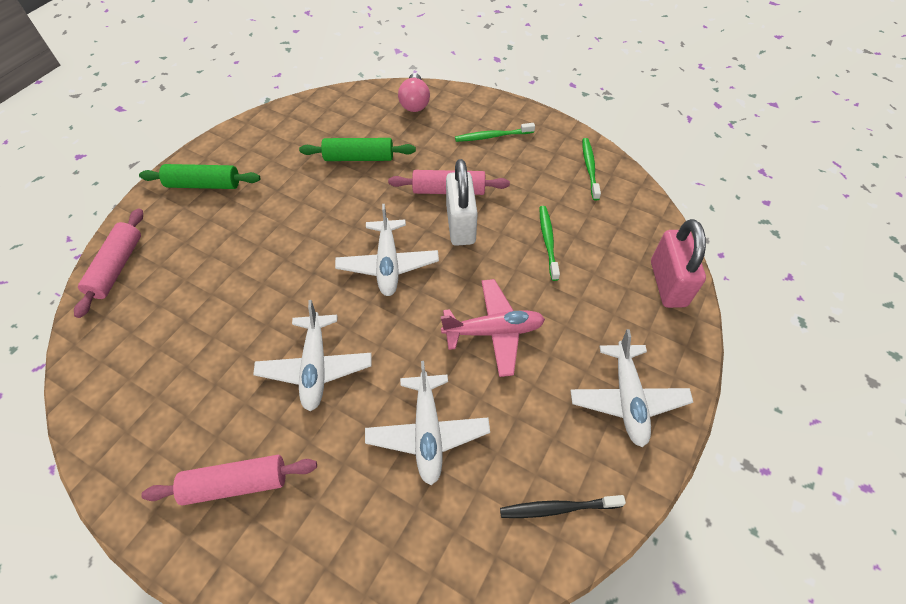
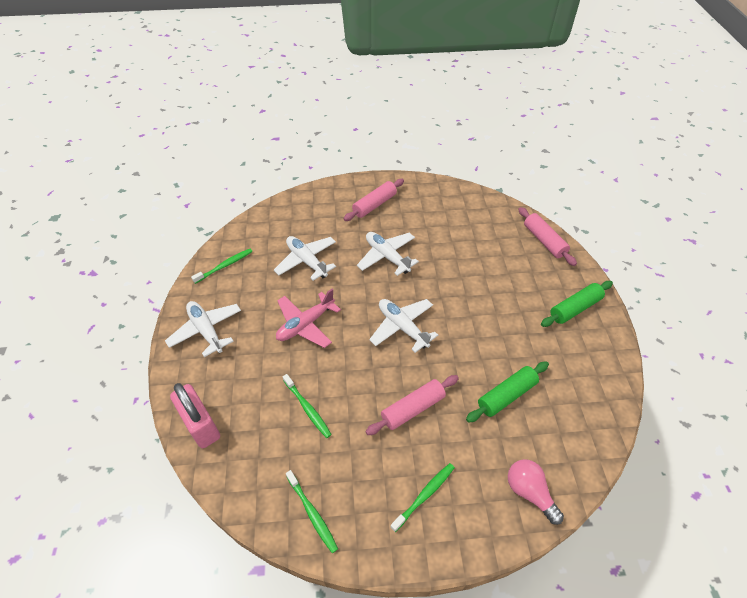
camera: 145 degrees right, 5 degrees down
white padlock [446,159,478,246] -> none
black toothbrush [500,495,626,518] -> green toothbrush [191,249,253,284]

